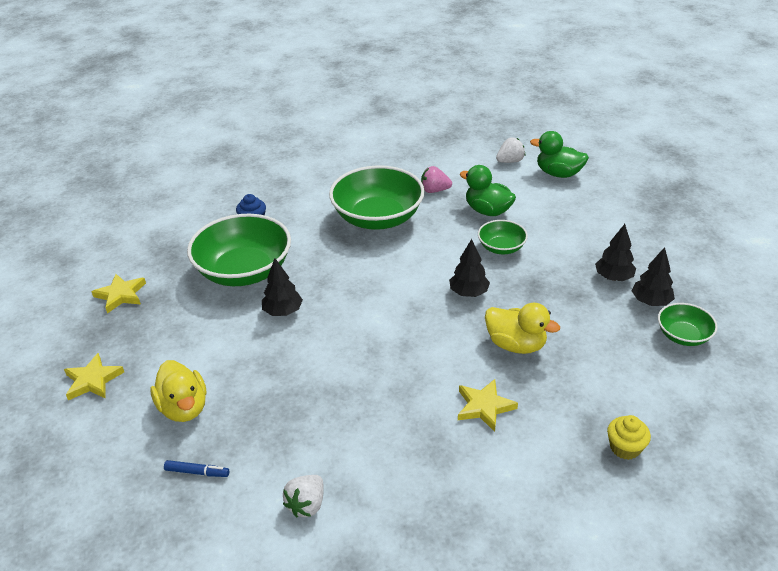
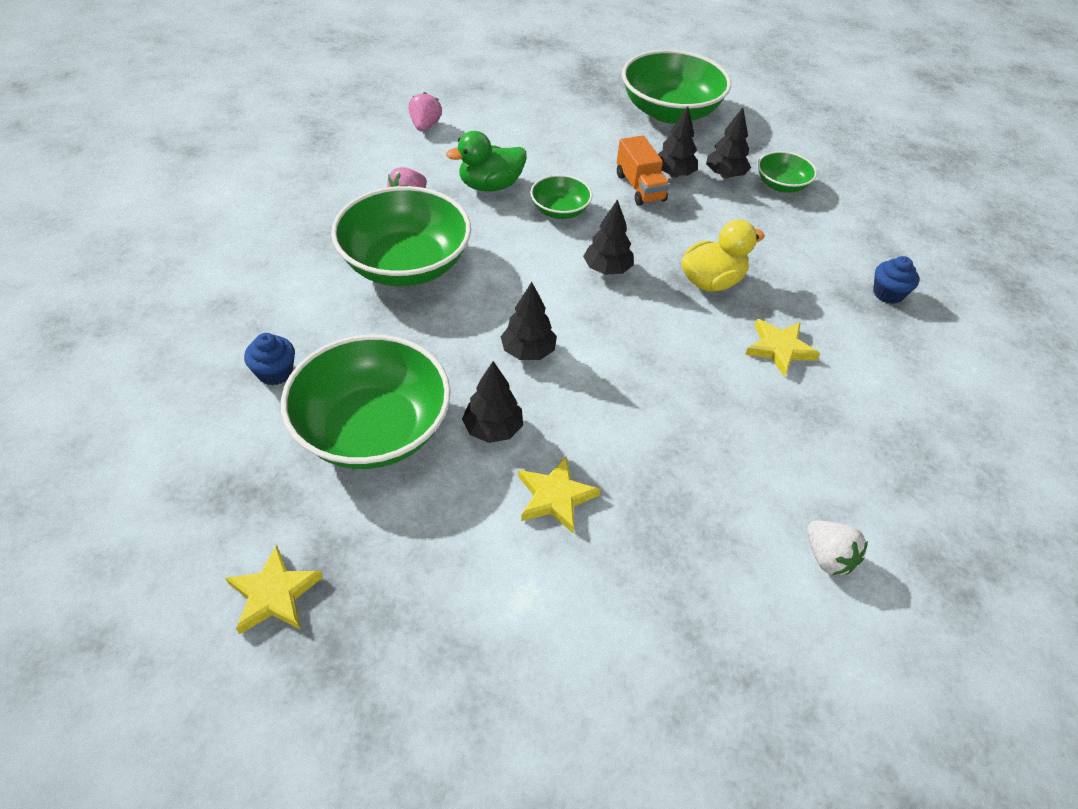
camera: 60 degrees left, 10 degrees up
yellow star [64,353,124,400] -> yellow star moved to [518,456,601,533]
yellow duck [150,360,206,422] -> none
blue marker [164,460,229,477] -> none
white strawberry [496,137,525,163] -> pink strawberry [408,92,442,132]
green duck [530,131,589,178] -> none
yellow cupcake [607,415,651,460] -> blue cupcake [873,256,919,304]
none -> black tree [501,282,557,360]
none -> orange truck [617,135,670,206]
none -> green bowl [622,50,731,124]

